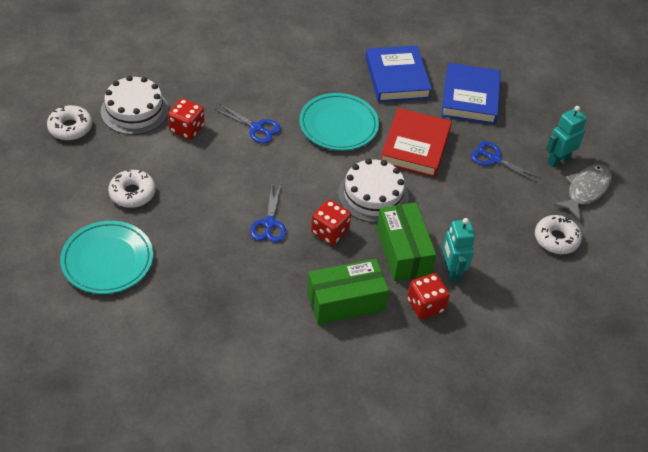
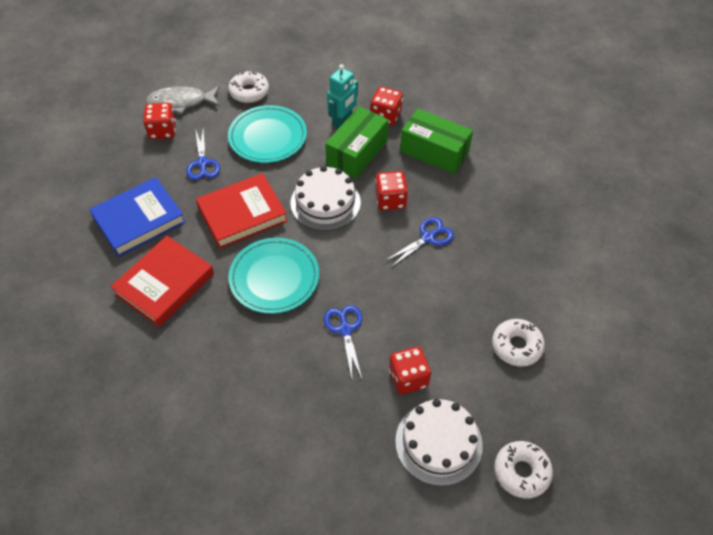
camera: 130 degrees left, 5 degrees up
turquoise plate [60,221,153,294] -> turquoise plate moved to [228,105,307,163]
blue book [365,45,432,102] -> red book [110,236,214,327]
turquoise robot [546,106,587,167] -> red dice [143,103,176,139]

